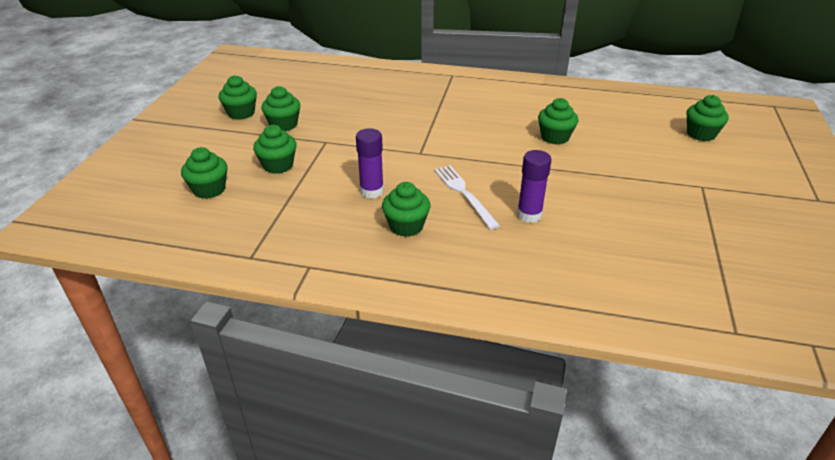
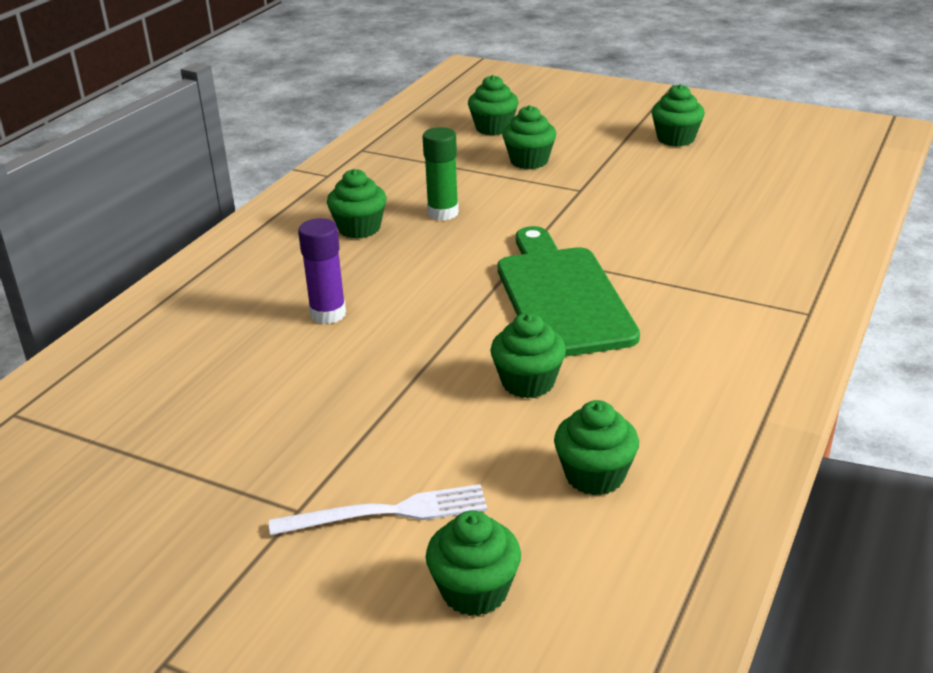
camera: 105 degrees right, 5 degrees down
green cupcake [261,86,300,131] -> green cupcake moved to [554,400,639,495]
purple glue stick [356,128,384,199] -> green glue stick [423,127,459,221]
white fork [434,165,500,230] -> white fork moved to [269,484,487,535]
none -> green cutting board [498,226,640,357]

